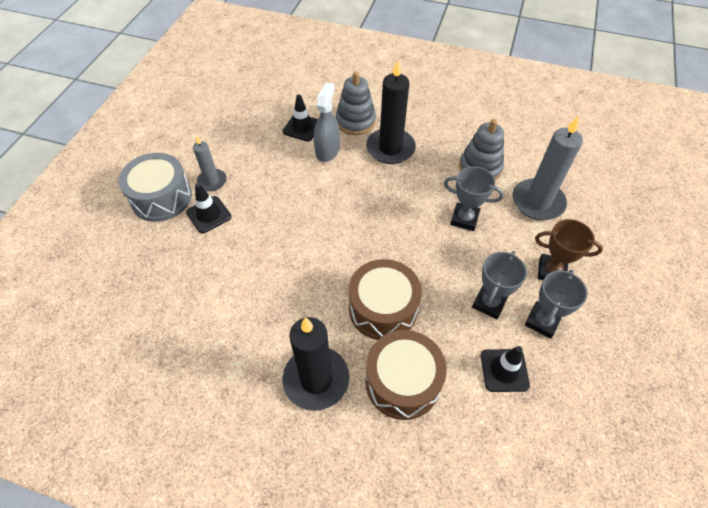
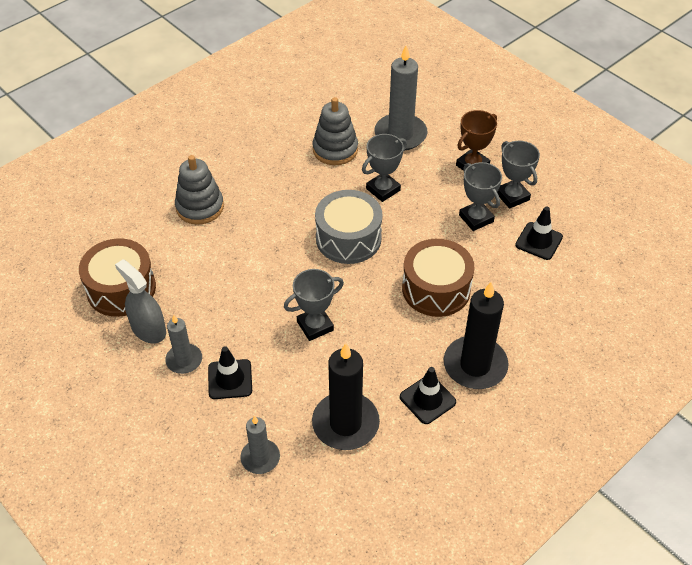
camera: 60 degrees left, 5 degrees down
grey drum [118,153,192,222] -> grey drum moved to [315,190,383,264]
black traffic cone [283,94,318,142] -> black traffic cone moved to [400,367,456,424]
grey spray bottle [314,82,340,162] -> grey spray bottle moved to [115,259,166,343]
brown drum [365,330,446,420] -> brown drum moved to [79,238,156,317]
black candle [366,60,416,164] -> black candle moved to [312,343,380,450]
none -> grey candle [240,416,280,474]
none -> grey trophy [284,269,344,341]

